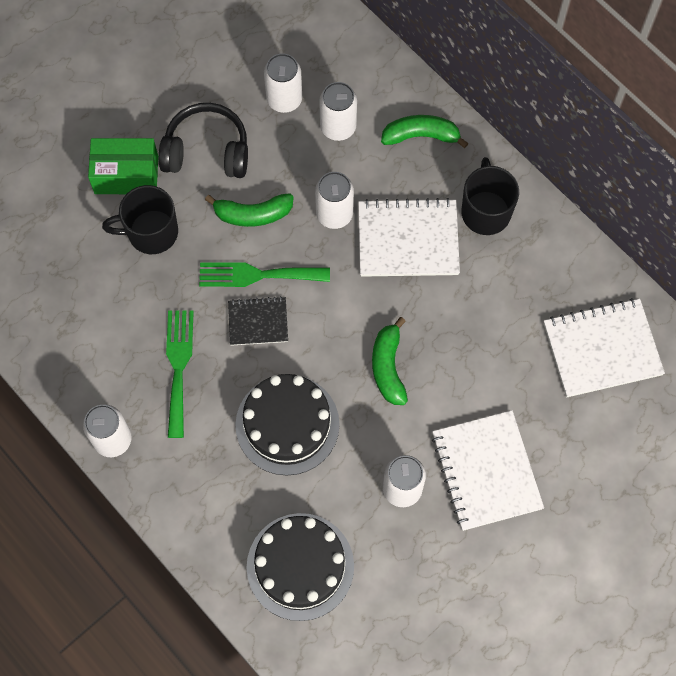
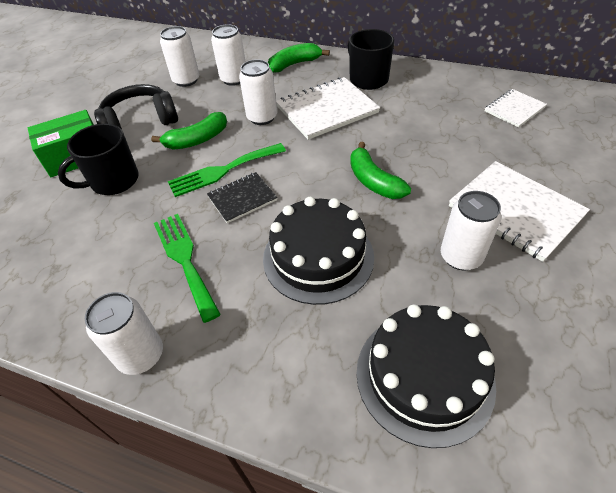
camera: 25 degrees left, 20 degrees down
white notebook [544,298,665,397] -> white notebook [485,89,547,128], size x0.58

